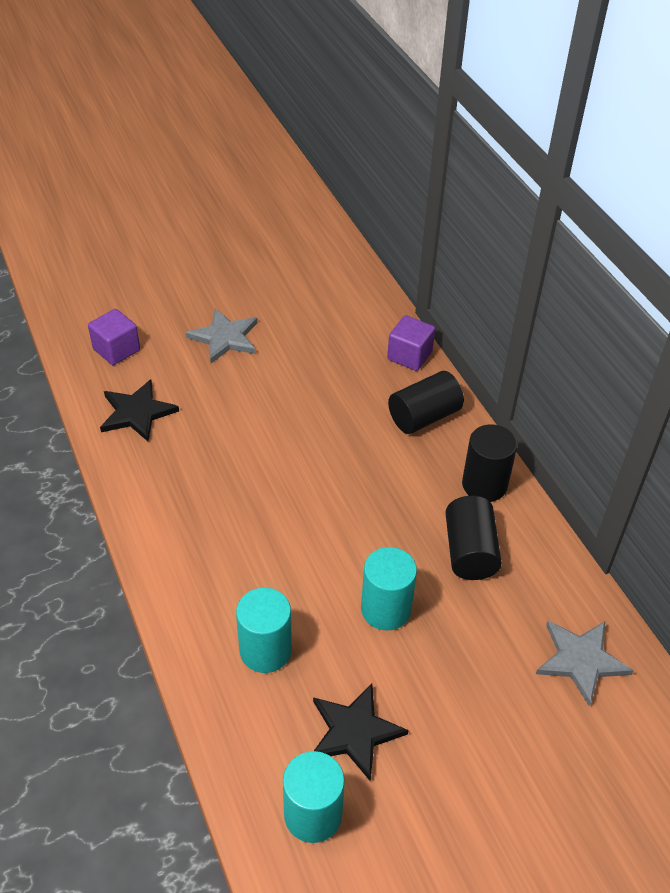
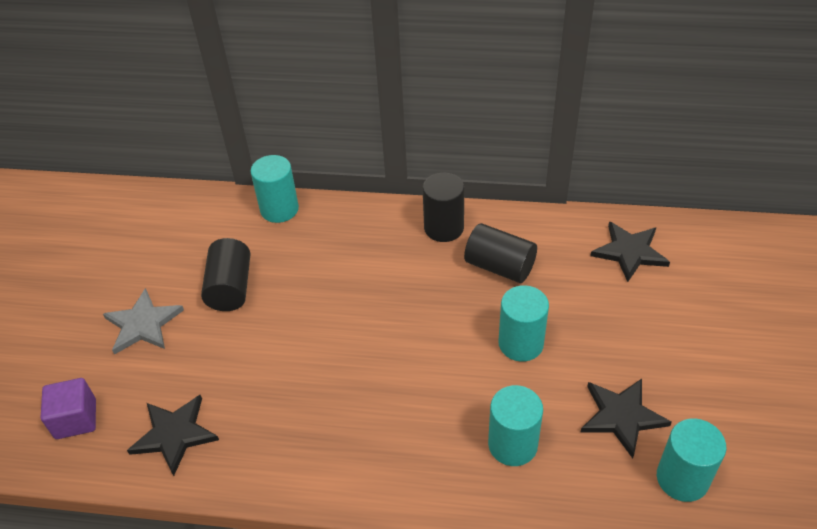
camera: 55 degrees left, 0 degrees up
purple cube [387,315,435,371] -> turquoise cylinder [250,155,299,223]
black cylinder [388,371,464,434] -> black cylinder moved to [201,238,251,311]
grey star [536,621,634,707] -> black star [590,221,670,282]

